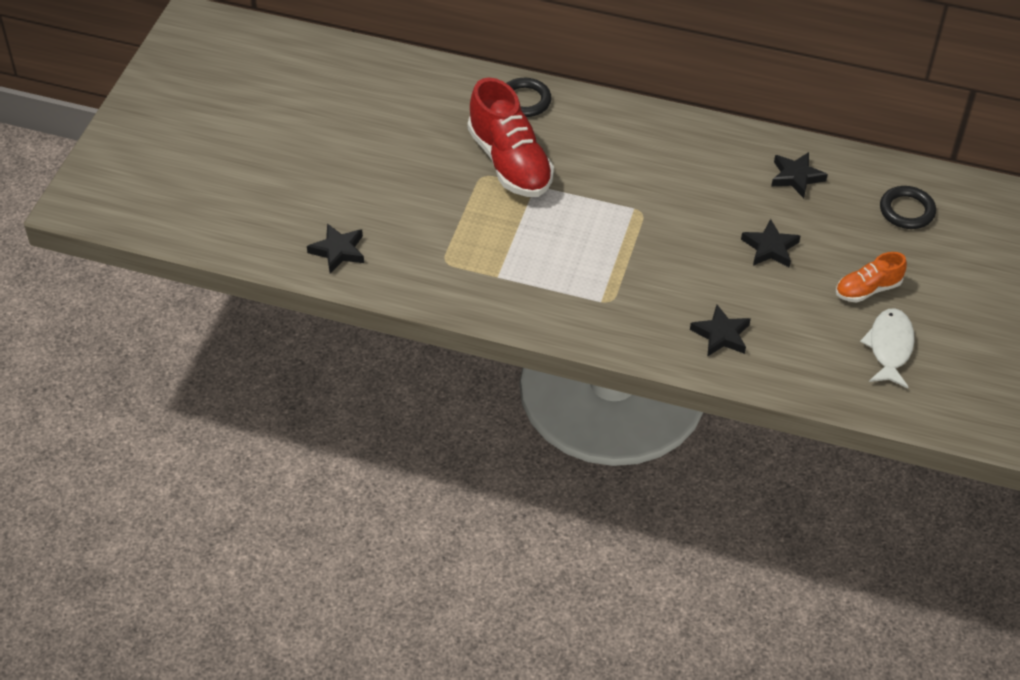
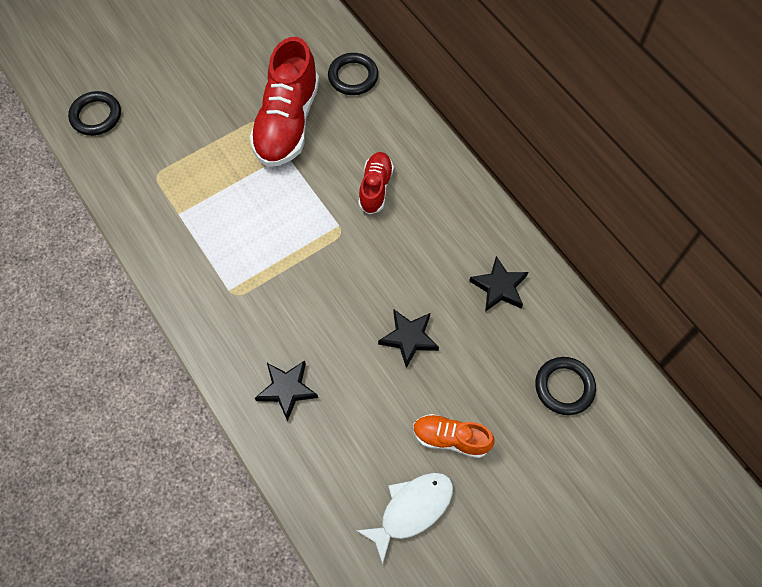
camera: 40 degrees right, 15 degrees up
black star [307,223,364,273] -> black ring [68,91,121,136]
none -> red shoe [358,152,394,214]

